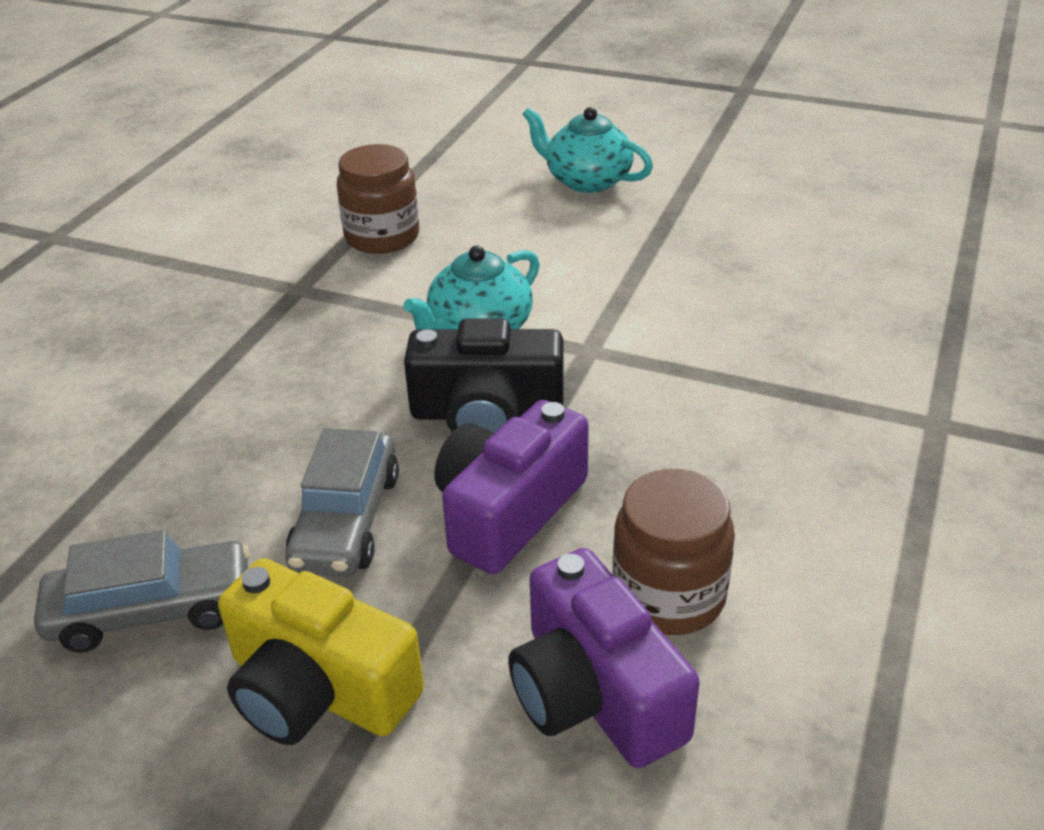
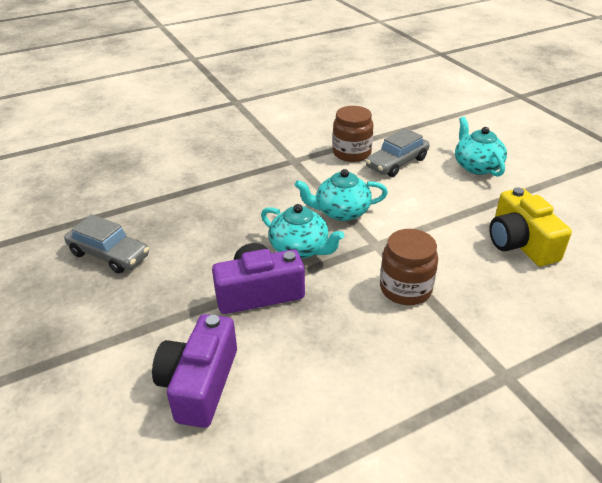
camera: 40 degrees right, 0 degrees up
yellow camera [218,558,424,745] -> yellow camera moved to [489,187,572,266]
grey car [285,428,399,577] -> grey car moved to [366,128,429,177]
black camera [404,318,564,433] -> turquoise teapot [261,204,344,259]
brown jar [612,469,735,635] -> brown jar moved to [380,229,438,305]

